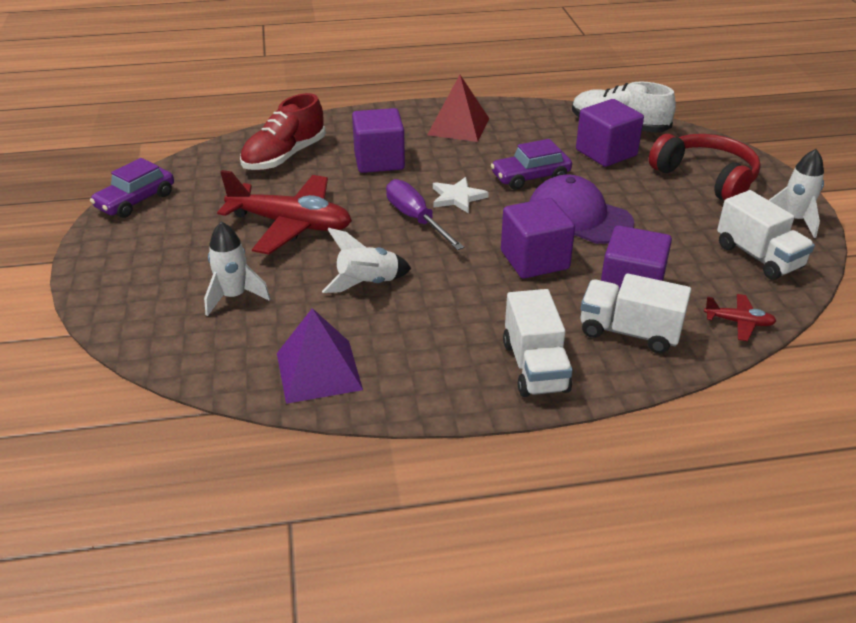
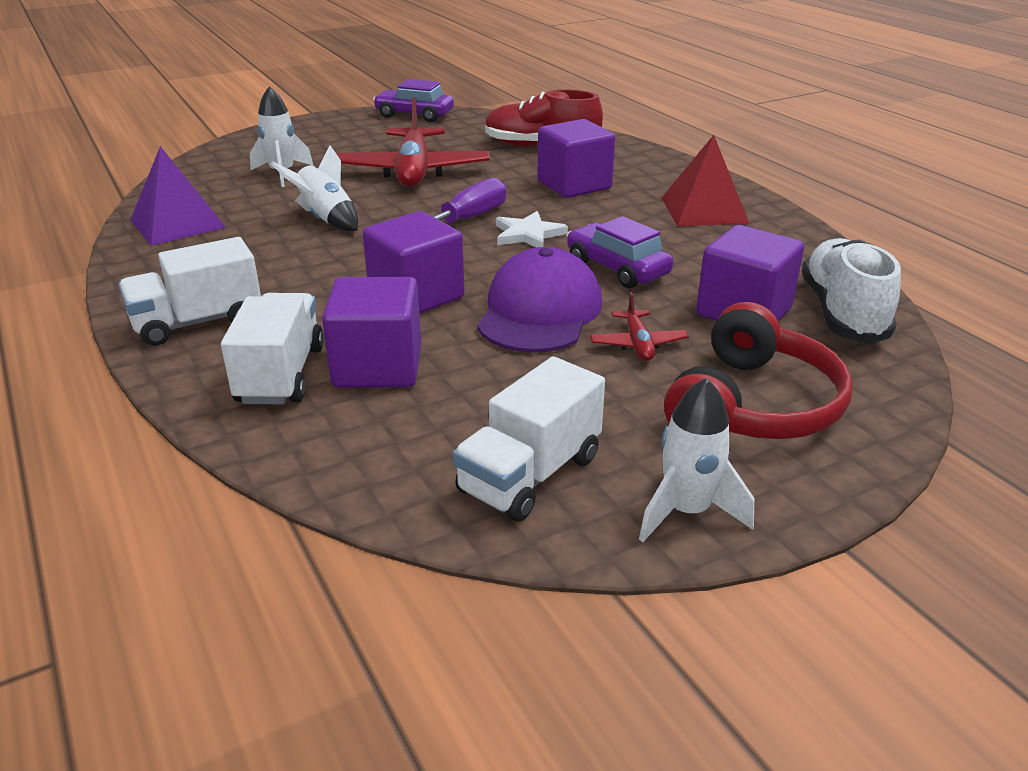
camera: 70 degrees right, 5 degrees down
red plane [704,294,776,341] -> red plane moved to [590,292,689,361]

